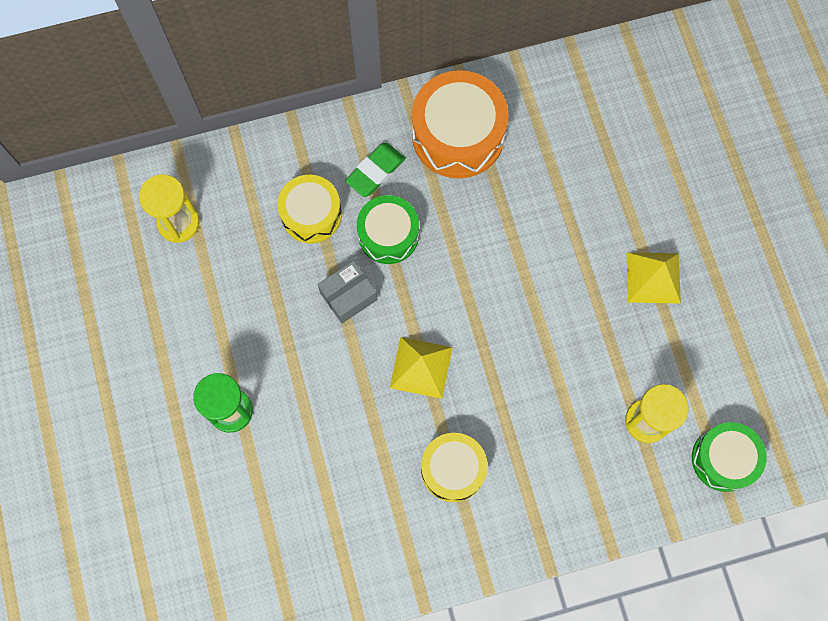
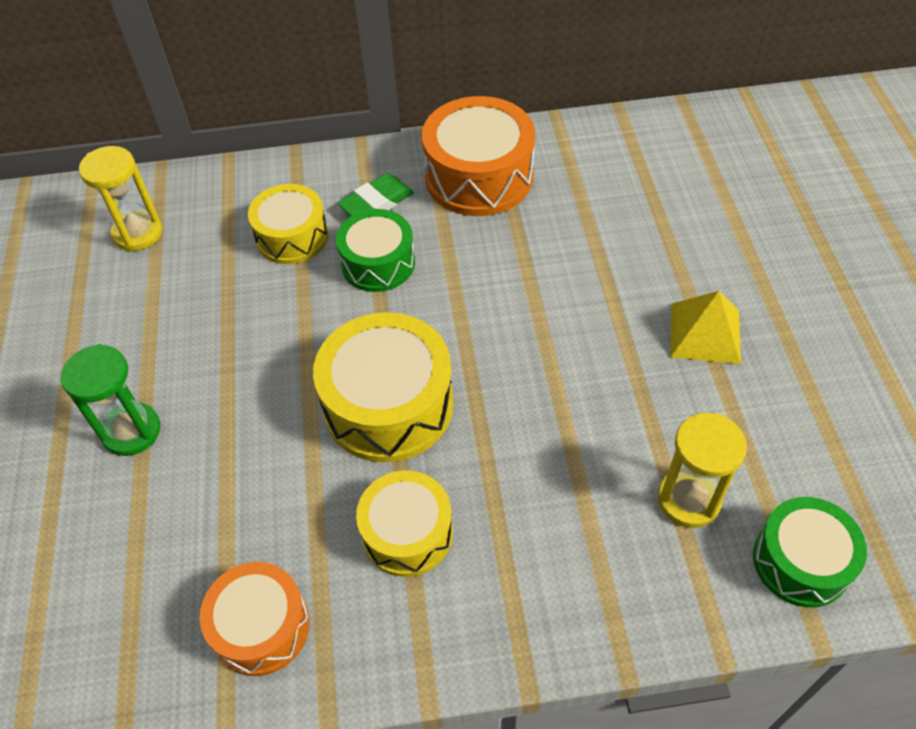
camera: 10 degrees right, 20 degrees down
grey box [318,260,377,324] -> none
yellow pyramid [390,337,453,399] -> yellow drum [313,312,454,463]
none -> orange drum [200,562,309,676]

